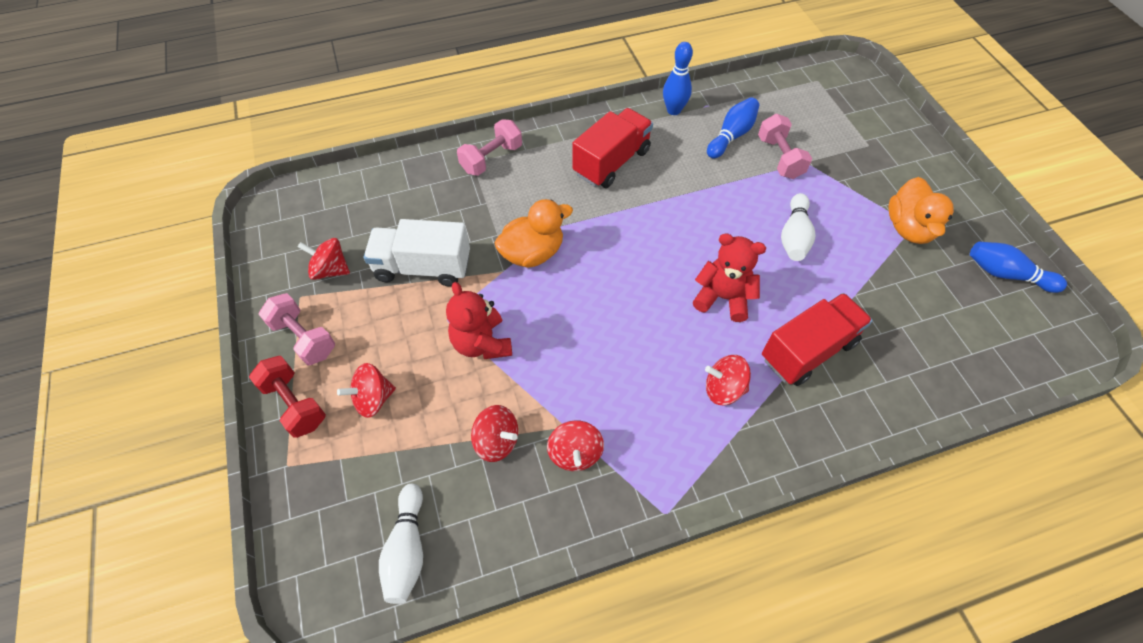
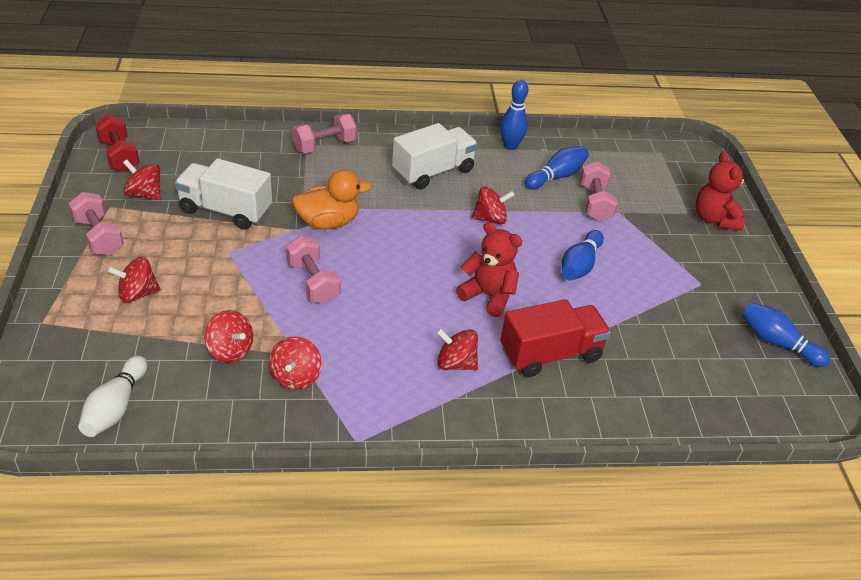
camera: 10 degrees right, 15 degrees down
red dumbbell [249,356,326,438] -> red dumbbell moved to [95,114,139,172]
red teddy bear [446,282,512,359] -> red teddy bear moved to [696,151,747,231]
red truck [572,108,653,188] -> white truck [392,123,478,190]
white bowling pin [781,193,816,261] -> blue bowling pin [561,230,604,281]
orange duck [888,177,954,244] -> none
none -> pink dumbbell [286,236,340,304]
none -> red spinning top [472,186,515,224]

